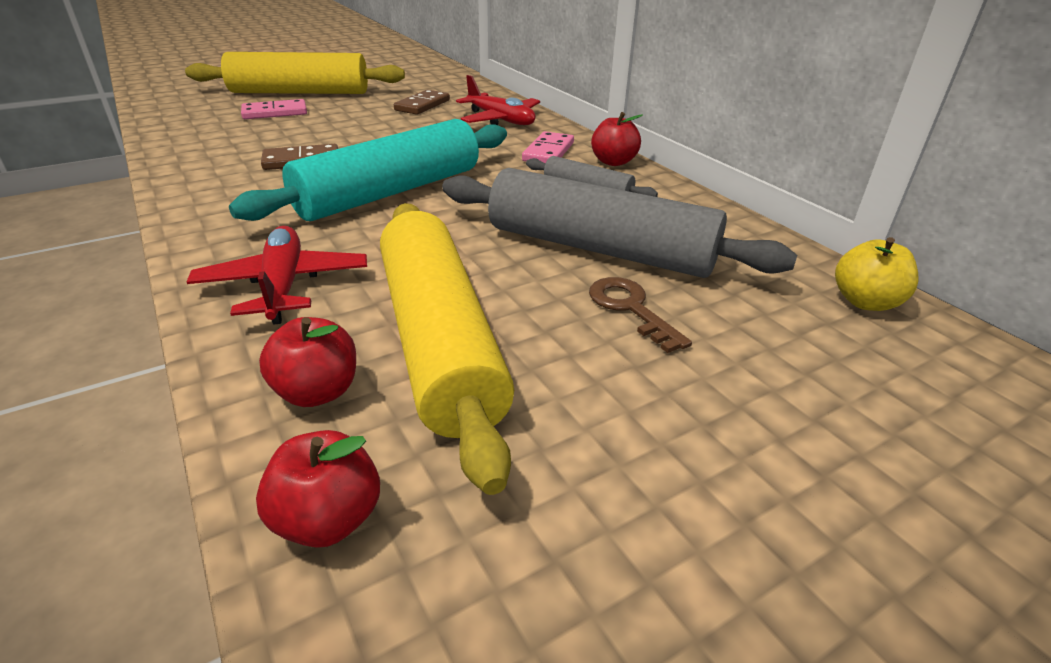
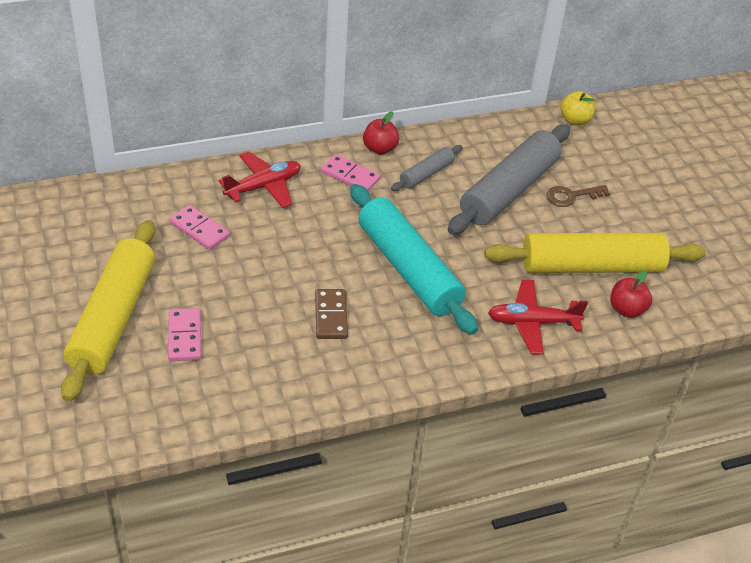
camera: 80 degrees left, 10 degrees up
red apple [256,430,380,548] -> none
brown domino [394,90,450,115] -> pink domino [170,205,230,250]

